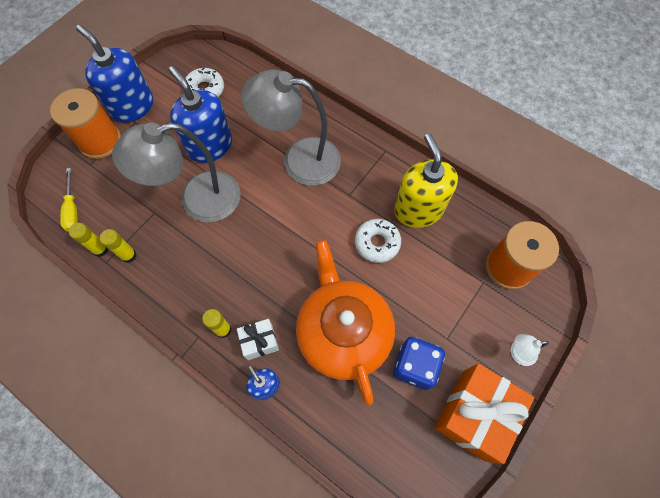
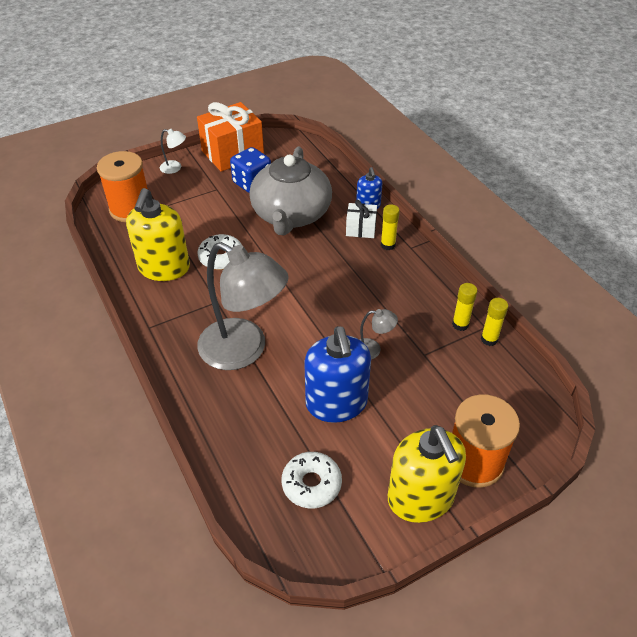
camera: 155 degrees left, 20 degrees down
yellow screwdriver [60,168,78,231] -> none
blue soap dispenser [76,25,153,123] -> yellow soap dispenser [388,425,466,523]
grey lamp [112,122,241,222] -> grey lamp [359,309,398,359], size x0.41
orange teapot [296,240,395,406] -> grey teapot [249,147,332,235]

